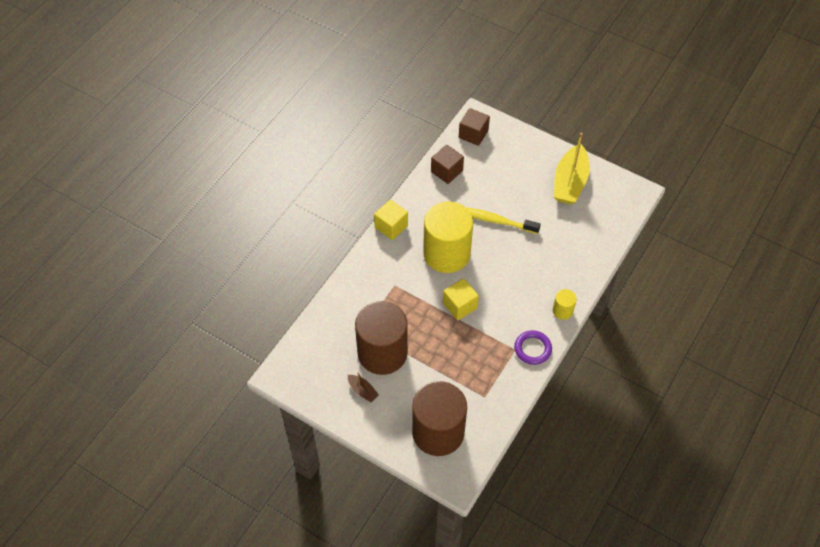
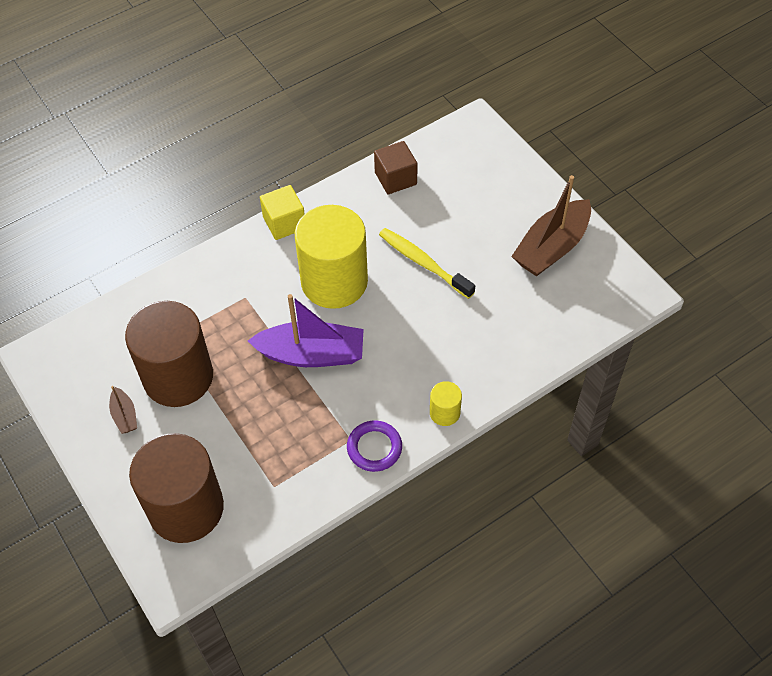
camera: 25 degrees right, 0 degrees up
yellow cube [443,278,479,320] -> purple boat [248,294,364,367]
brown cube [459,108,490,146] -> none
yellow boat [554,132,590,205] -> brown boat [511,175,591,276]

